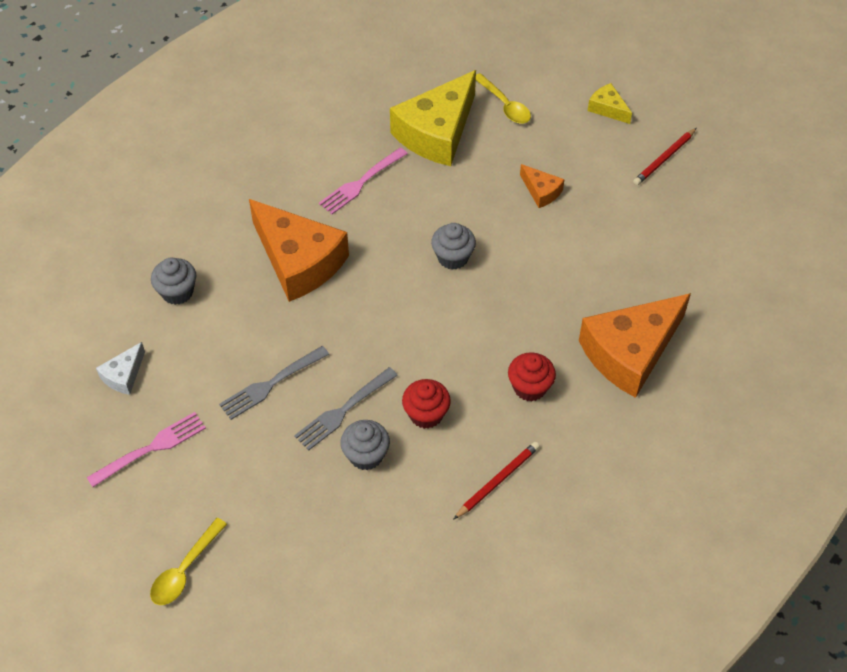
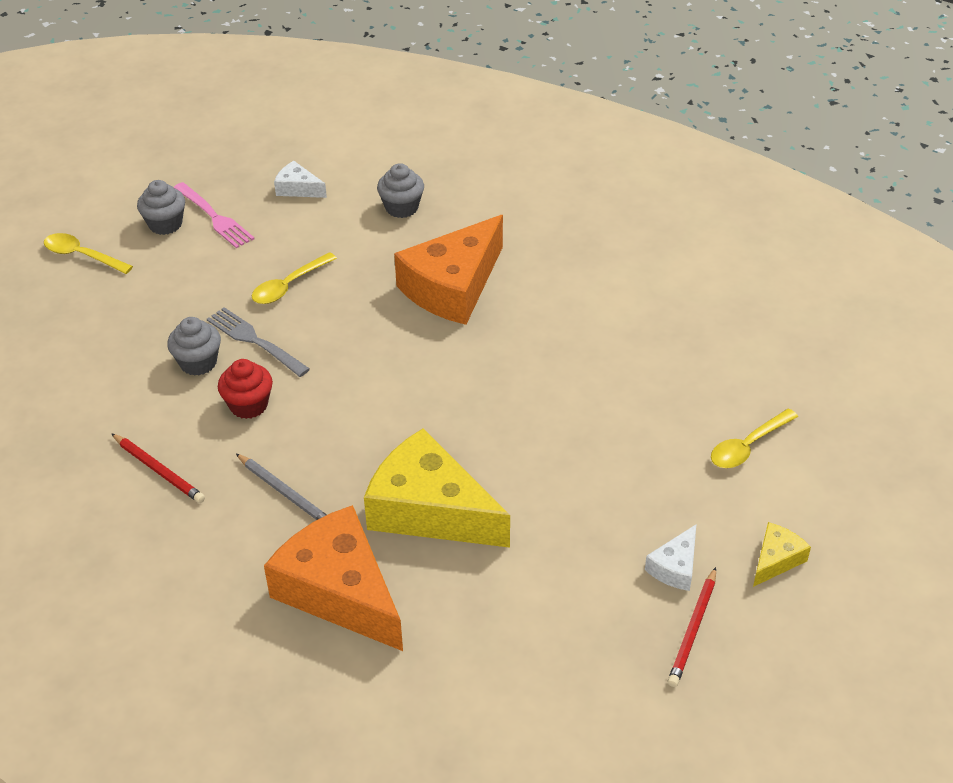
camera: 85 degrees right, 10 degrees down
grey fork [219,346,329,420] -> yellow spoon [252,252,337,304]
pink fork [319,147,408,214] -> none
yellow cheese [390,70,476,166] -> yellow cheese moved to [364,429,510,548]
grey cupcake [431,223,476,270] -> grey cupcake moved to [137,180,185,235]
red cupcake [508,352,556,402] -> grey pencil [236,454,327,520]
orange cheese [520,164,565,208] -> none
red pencil [633,128,697,185] -> red pencil turned 105 degrees counterclockwise [668,567,716,687]
none -> white cheese [645,525,696,591]

